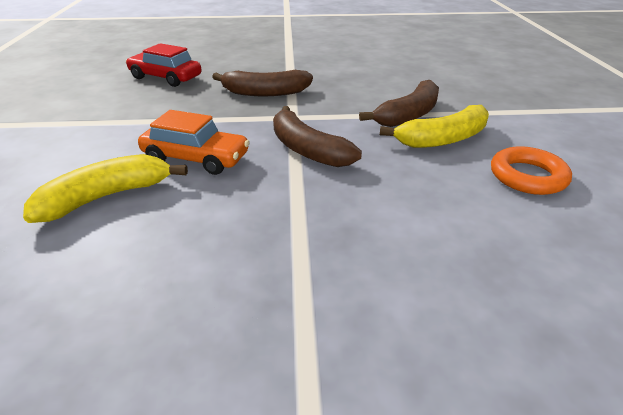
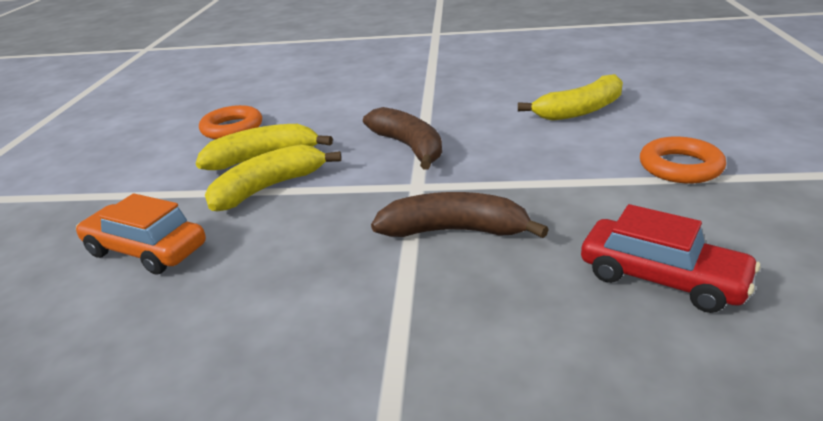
camera: 170 degrees left, 5 degrees down
orange car [138,110,250,175] -> orange car moved to [76,193,206,275]
brown banana [359,80,439,127] -> yellow banana [205,145,341,211]
none -> orange ring [640,137,726,184]

